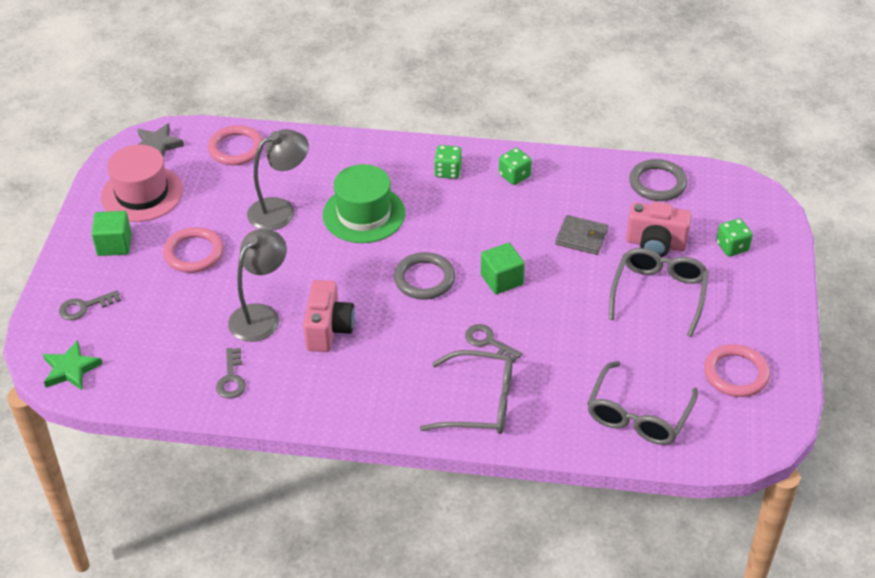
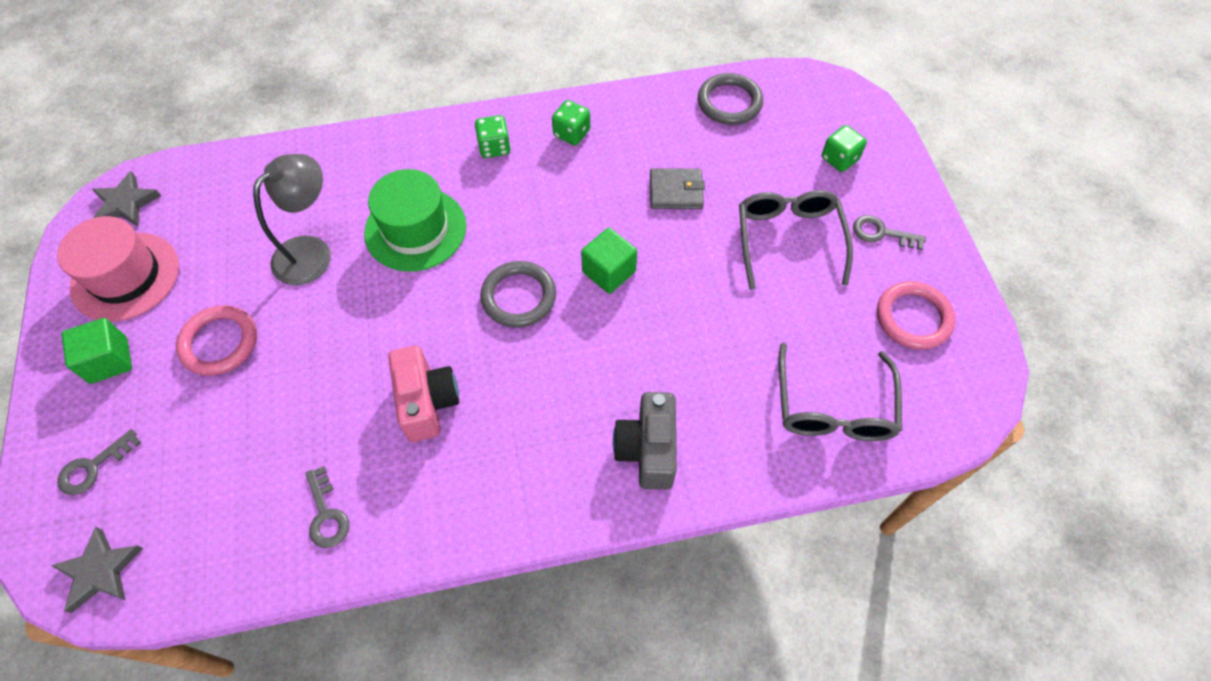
camera: 20 degrees left, 15 degrees up
green star [43,340,102,390] -> grey star [51,527,143,613]
pink ring [208,125,263,165] -> none
grey lamp [228,229,287,342] -> none
grey glasses [420,350,513,434] -> grey camera [613,392,677,489]
grey key [465,324,523,363] -> grey key moved to [853,215,926,250]
pink camera [626,201,692,257] -> none

